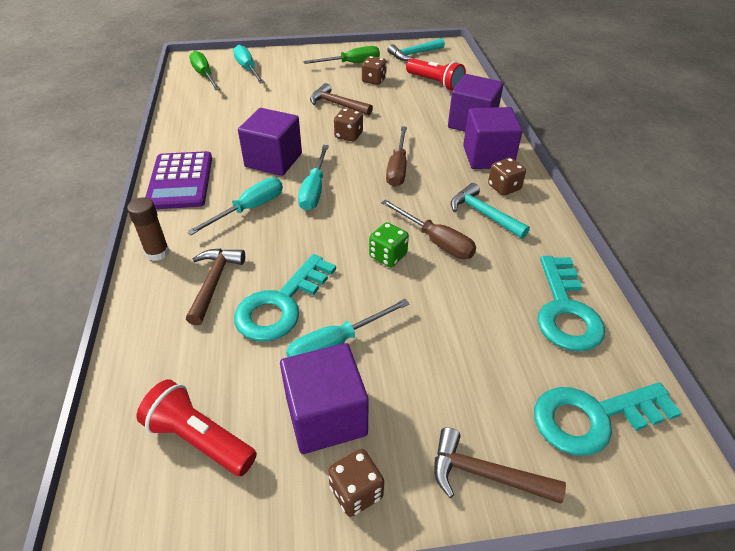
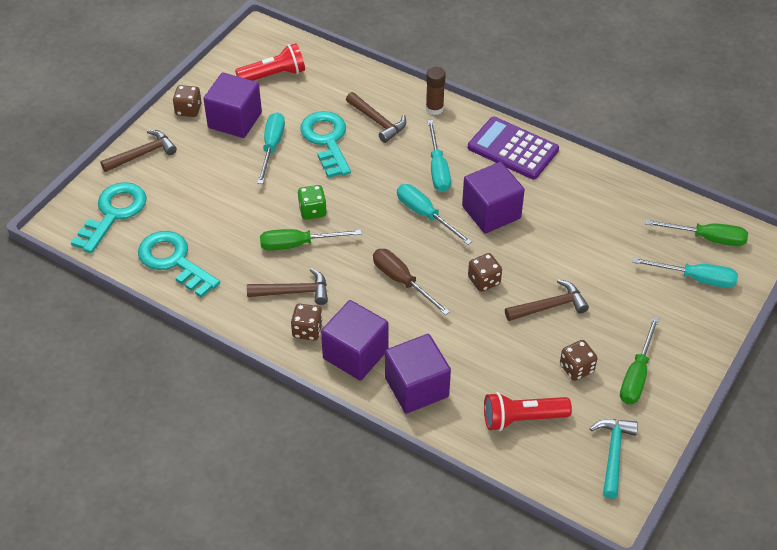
camera: 130 degrees right, 5 degrees up
brown screwdriver [381,199,476,259] -> green screwdriver [260,229,362,251]
turquoise hammer [451,183,530,239] -> brown hammer [247,268,328,305]

